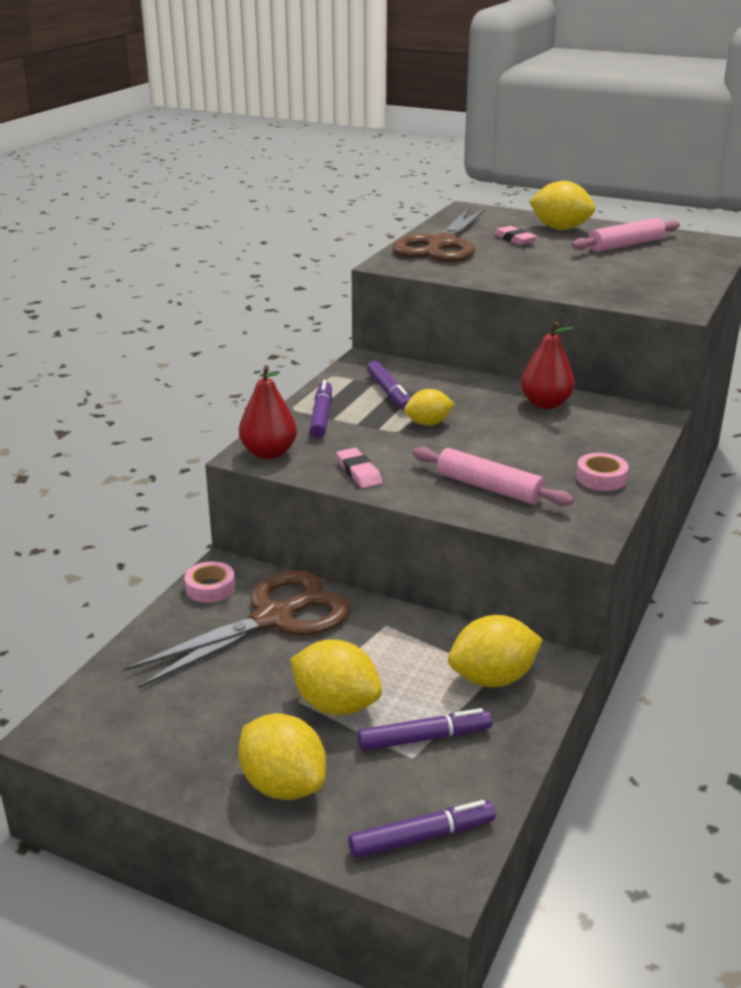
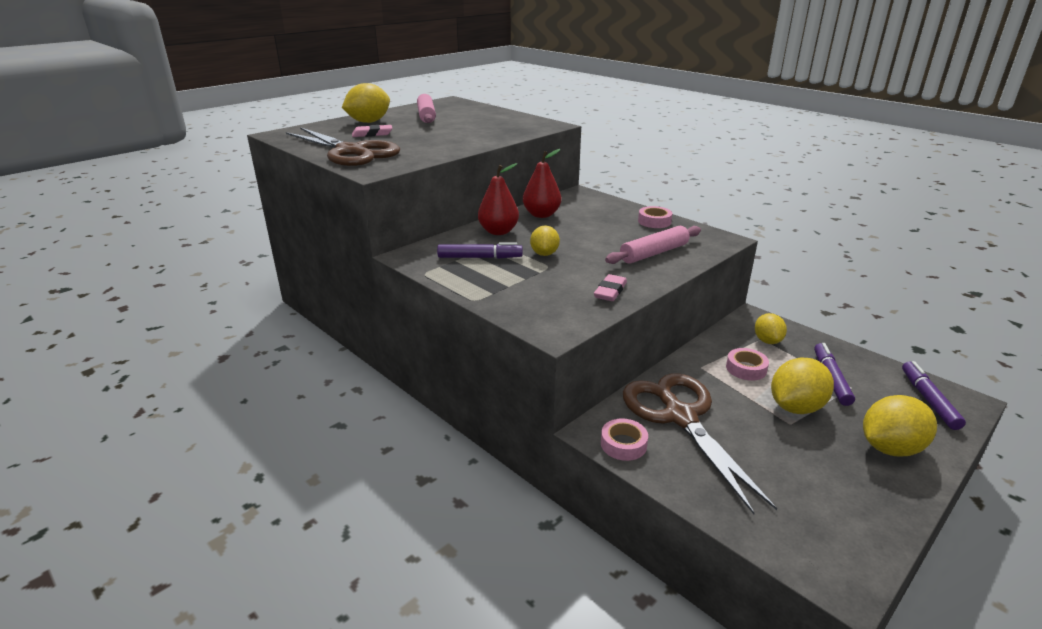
camera: 70 degrees left, 0 degrees up
red pear [239,365,297,459] -> red pear moved to [478,163,519,235]
purple marker [309,380,332,438] -> none
pink eraser [336,448,382,488] -> pink eraser turned 60 degrees counterclockwise [594,274,627,301]
yellow lemon [448,615,543,687] -> yellow lemon [755,313,787,344], size x0.63
none -> pink tape [726,348,769,381]

